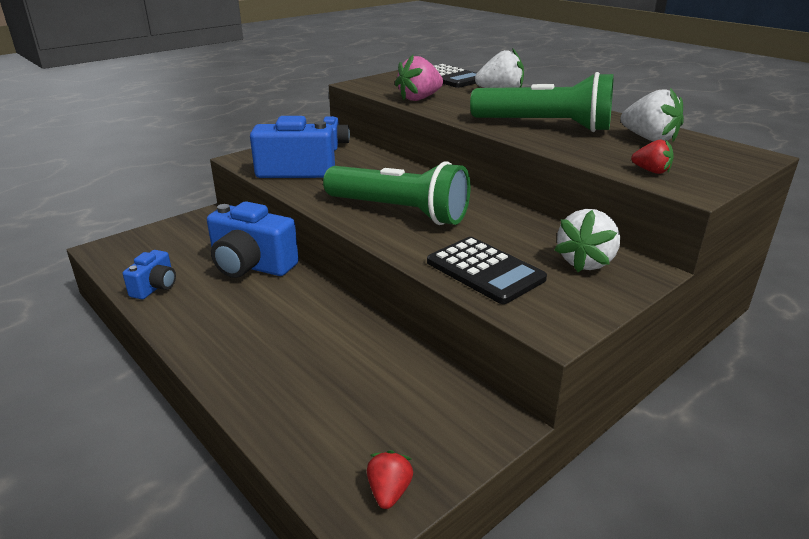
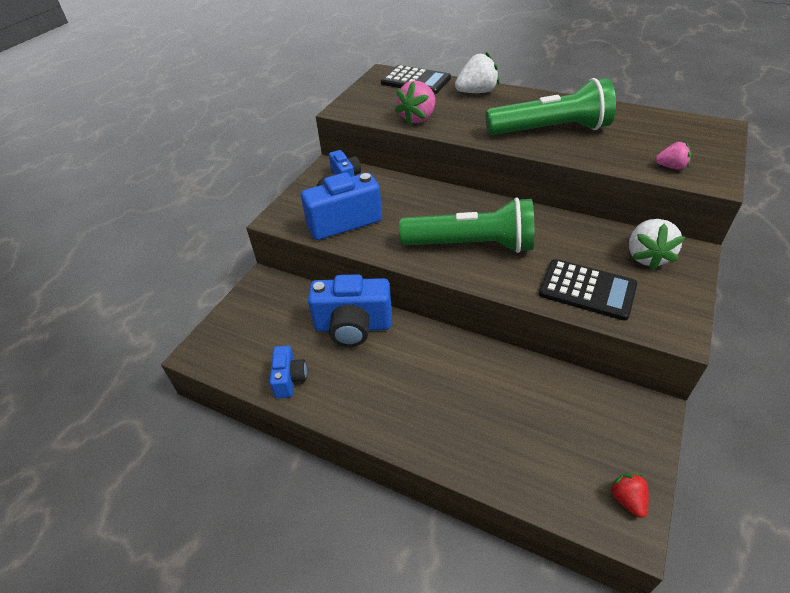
camera: 20 degrees left, 15 degrees up
white strawberry [621,88,684,142] -> none
red strawberry [631,139,674,174] -> pink strawberry [655,142,691,170]

